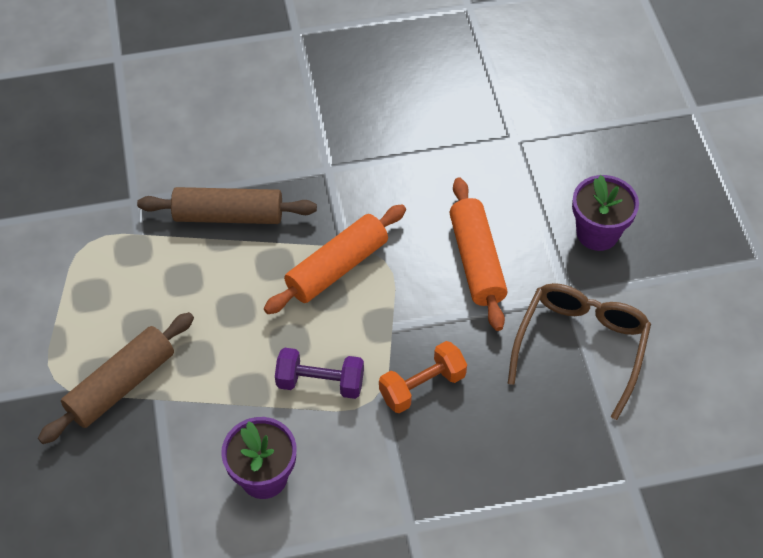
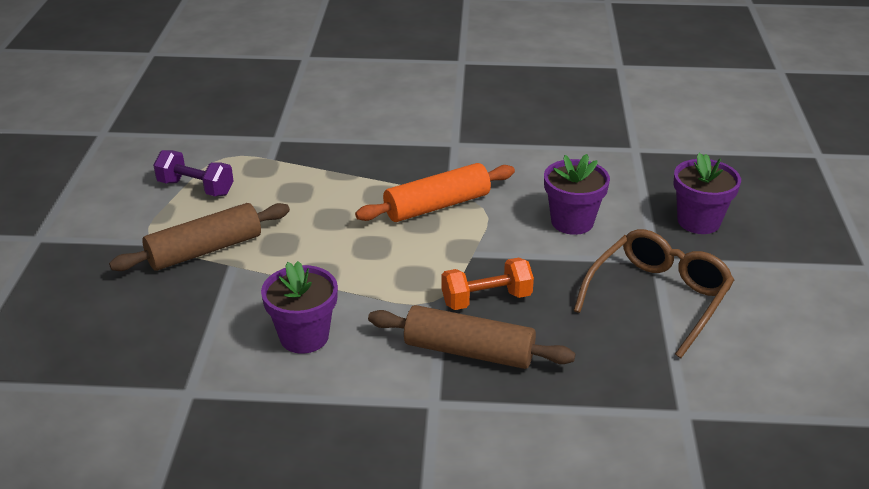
camera: 15 degrees right, 20 degrees down
brown rolling pin [137,187,317,224] -> brown rolling pin moved to [368,305,576,369]
purple dumbbell [275,348,364,399] -> purple dumbbell moved to [153,150,234,196]
orange rolling pin [449,177,507,331] -> purple flower pot [544,154,610,235]

